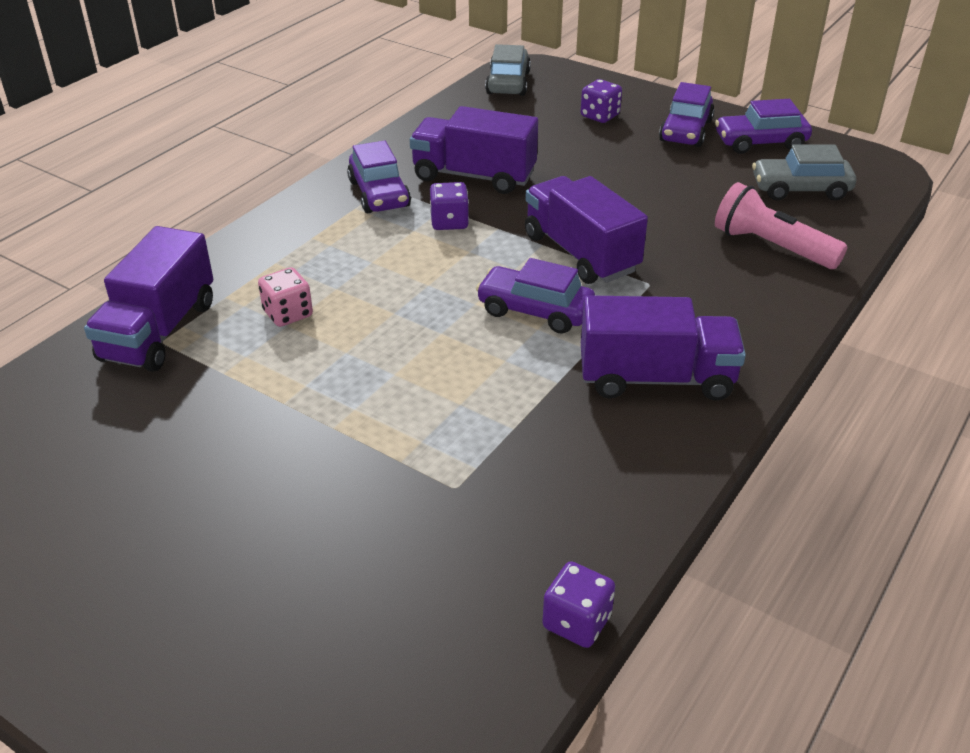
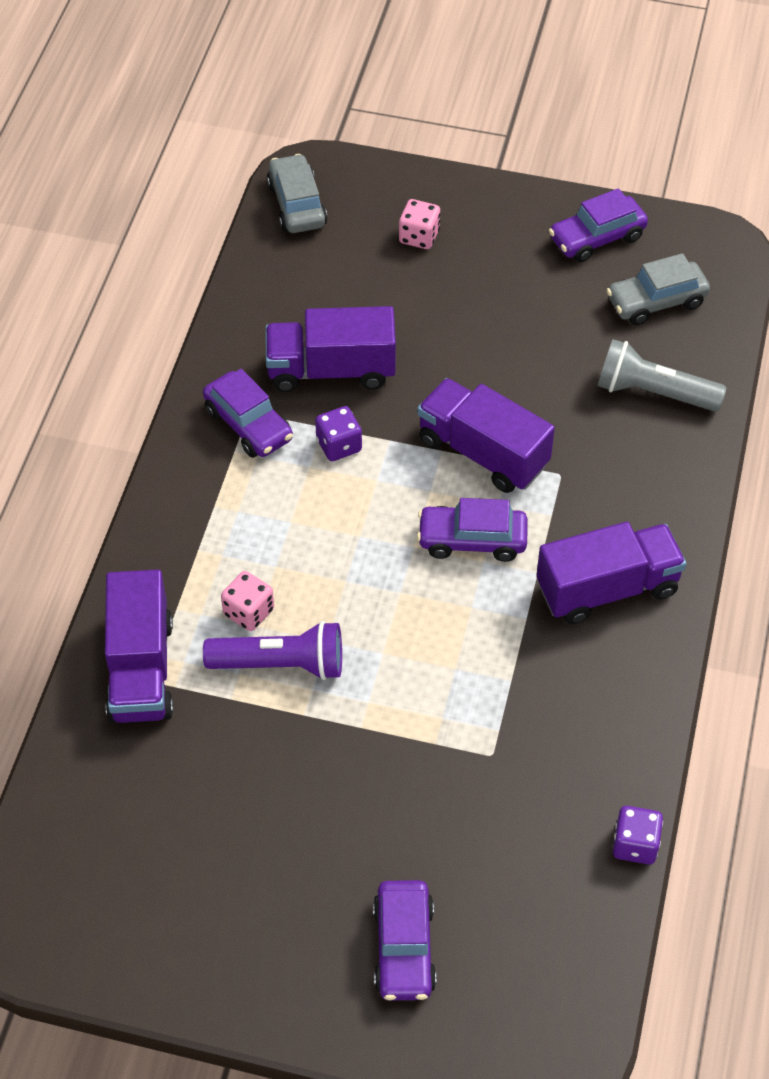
camera: 20 degrees left, 15 degrees up
purple dice [581,79,622,123] -> pink dice [399,199,440,249]
purple car [659,82,715,147] -> purple car moved to [373,880,436,1001]
pink flashlight [715,182,847,269] -> grey flashlight [598,339,727,412]
none -> purple flashlight [203,621,342,680]

